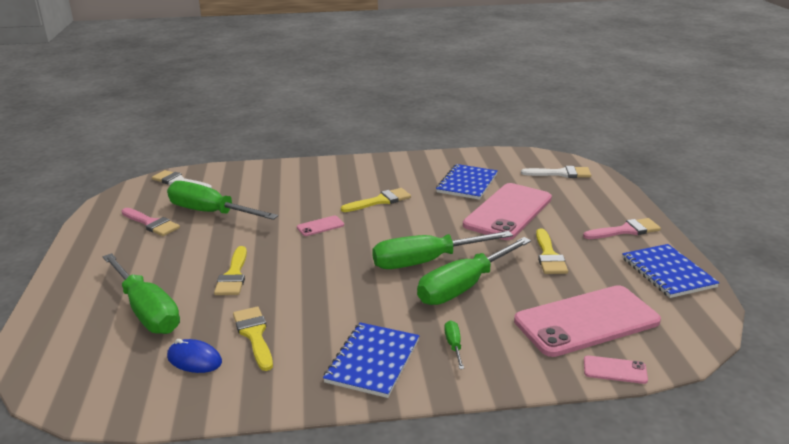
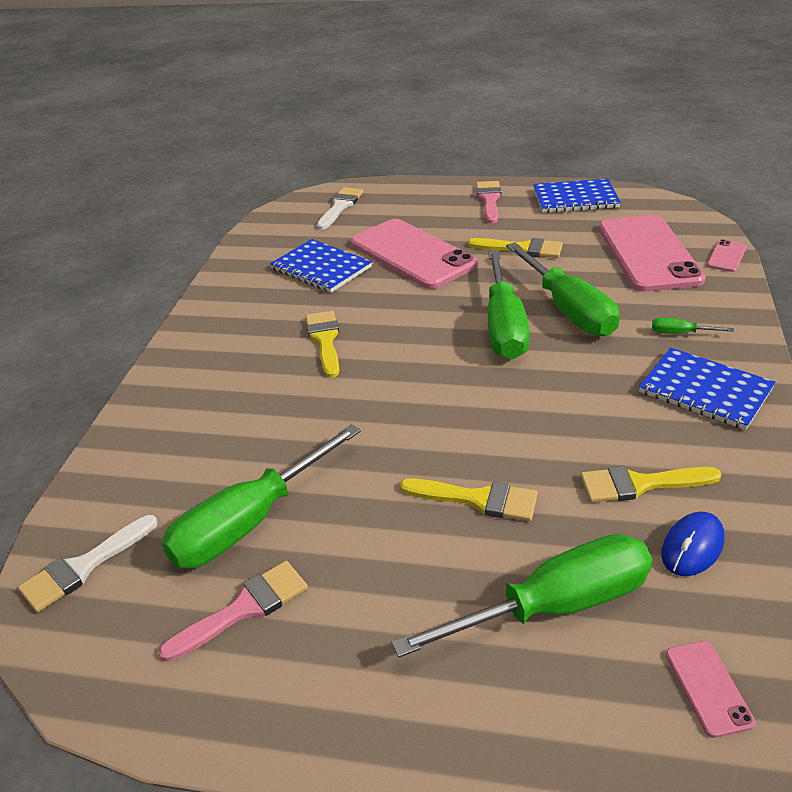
camera: 70 degrees left, 10 degrees up
pink phone [297,216,344,236] -> pink phone moved to [666,641,756,738]

